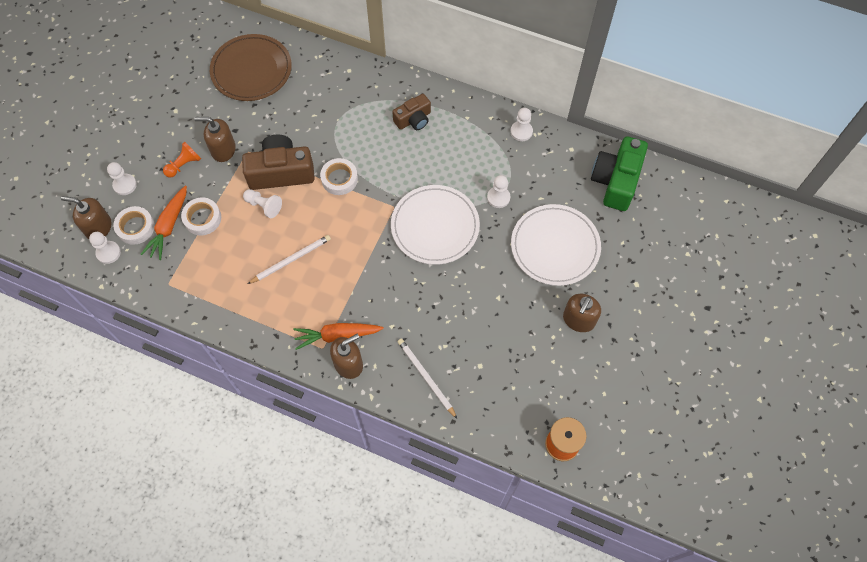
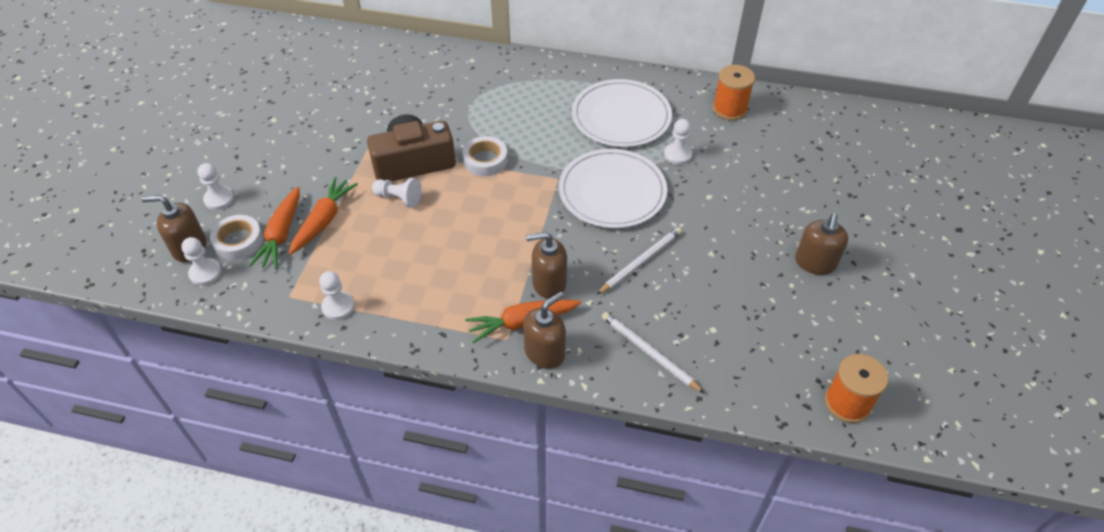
camera: 10 degrees left, 15 degrees down
orange pawn [163,142,201,178] -> none
white tape [181,198,221,235] -> orange carrot [289,177,358,255]
brown soap dispenser [194,117,236,162] -> brown soap dispenser moved to [526,232,567,299]
brown plate [210,34,292,101] -> none
white pencil [247,235,331,284] -> white pencil moved to [597,227,682,295]
brown camera [392,94,431,130] -> none
white pawn [510,108,533,141] -> white pawn moved to [319,271,354,320]
white plate [511,204,601,286] -> white plate moved to [572,79,672,147]
green camera [591,136,648,211] -> none
none -> orange spool [713,65,755,120]

